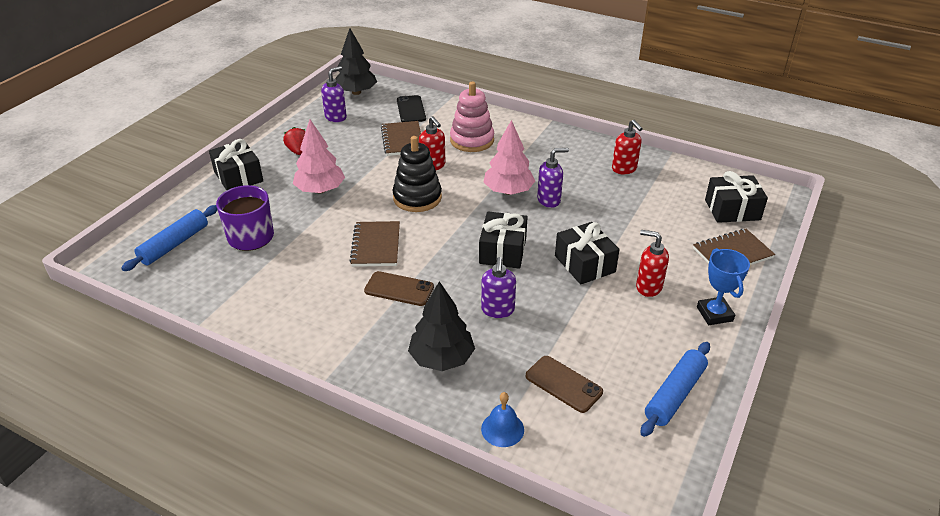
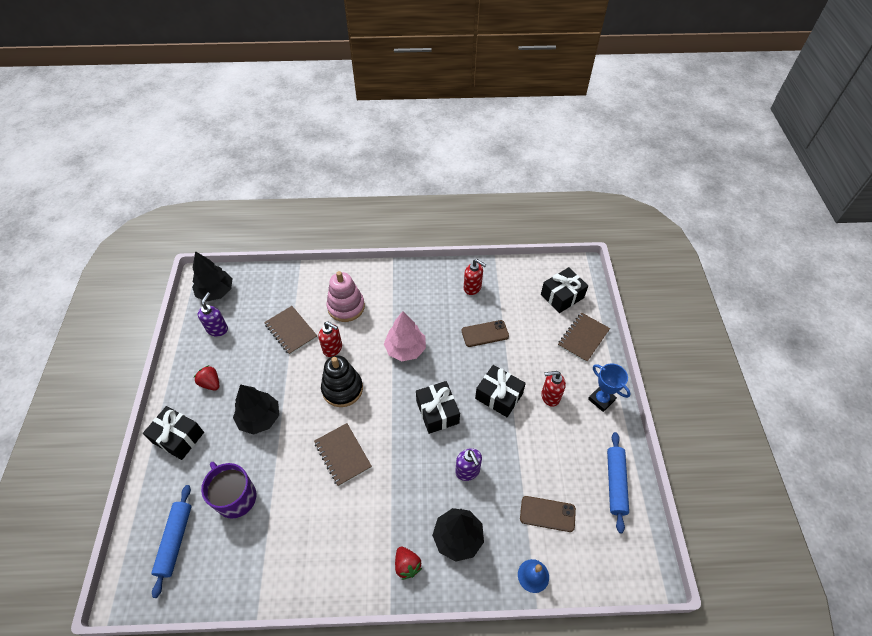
camera: 30 degrees left, 15 degrees up
pink tree [293,120,345,194] -> black tree [233,384,279,435]
brown phone [364,271,434,306] -> brown phone moved to [462,320,509,347]
black phone [397,95,426,122] -> none
purple soap dispenser [537,148,569,208] -> none
none -> red strawberry [395,547,422,580]

